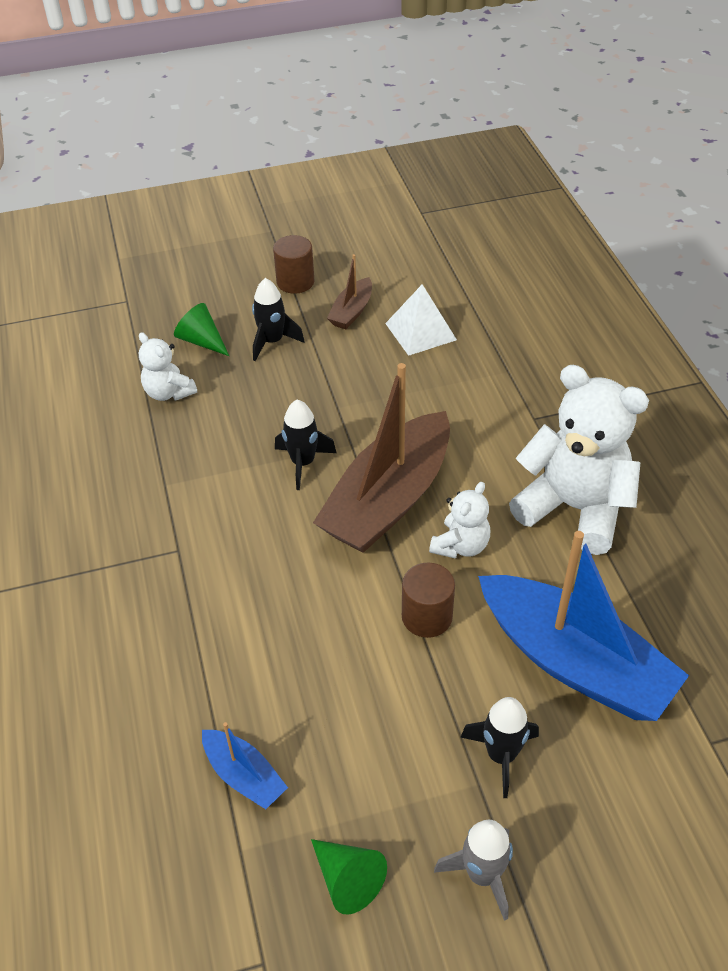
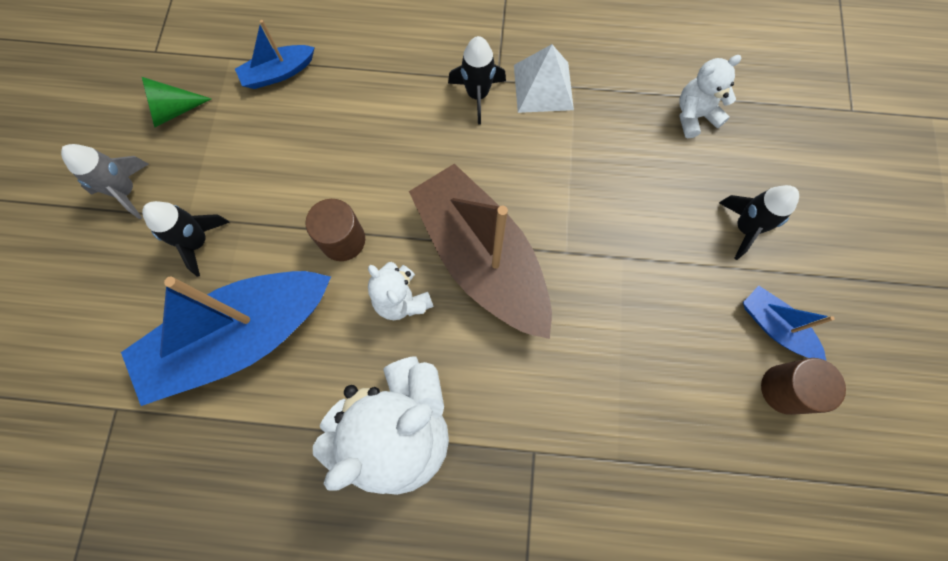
camera: 110 degrees right, 25 degrees up
green cone [174,303,229,356] -> none
brown cylinder [273,235,315,294] -> brown cylinder moved to [761,358,846,415]
black rocket [275,400,336,490] -> black rocket moved to [448,36,506,125]
brown boat [327,254,372,329] -> blue boat [743,286,834,360]
white pyramid [385,284,457,356] -> white pyramid moved to [514,44,574,113]

